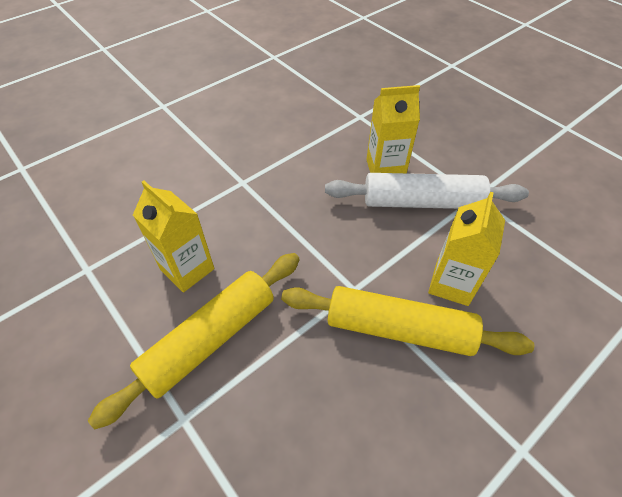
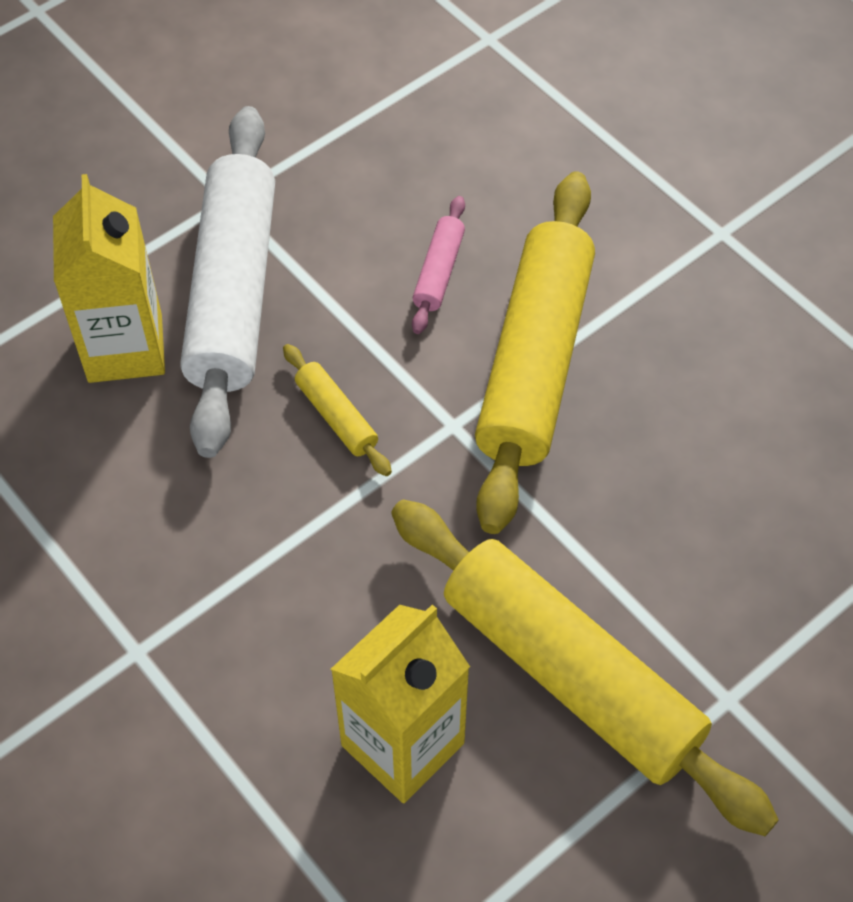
camera: 90 degrees left, 5 degrees up
yellow carton [428,192,505,306] -> pink rolling pin [412,196,465,334]
none -> yellow rolling pin [283,344,392,476]

